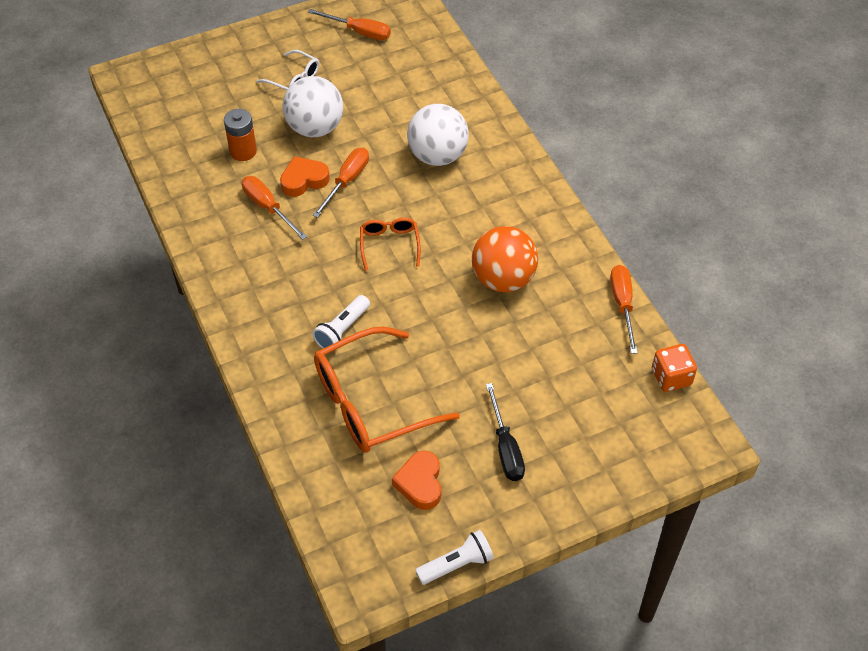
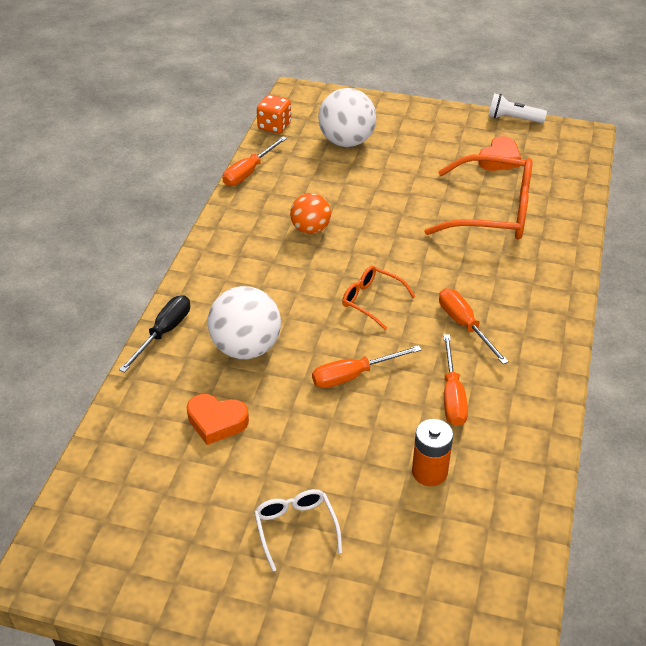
camera: 140 degrees left, 10 degrees down
orange heart [280,156,330,197] -> orange heart moved to [187,394,249,445]
white ball [283,76,343,137] -> white ball moved to [318,88,376,147]
orange screwdriver [308,9,391,40] -> orange screwdriver moved to [439,288,509,364]
white flashlight [313,295,370,349] -> none
orange glasses [360,218,421,271] -> orange glasses turned 90 degrees clockwise [342,266,416,330]
orange ball [472,226,538,292] -> orange ball [290,193,331,234], size x0.64
black screwdriver [486,383,525,481] -> black screwdriver moved to [119,295,190,373]

